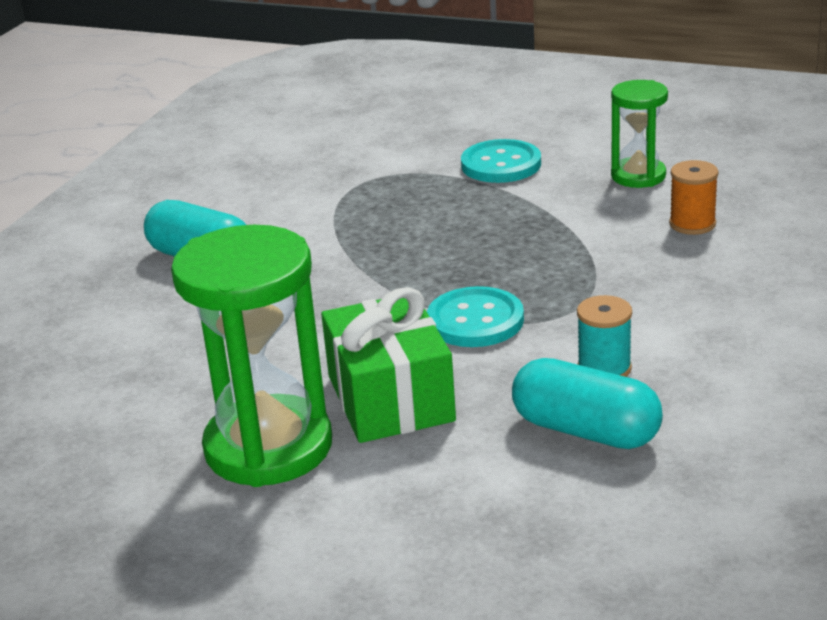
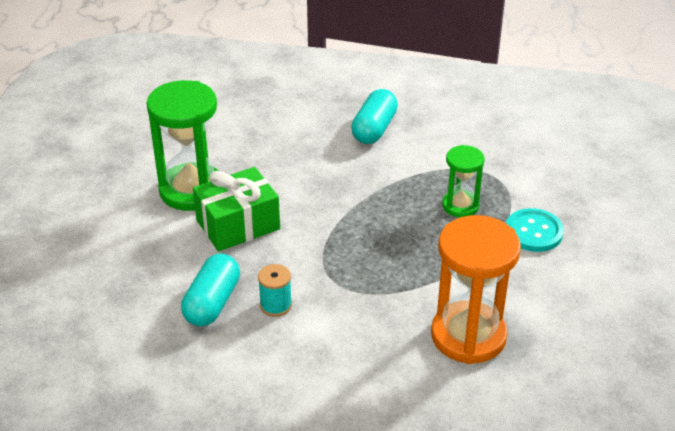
camera: 75 degrees right, 10 degrees up
turquoise button [427,286,524,347] -> none
green hourglass [611,80,668,188] -> green hourglass moved to [442,145,485,217]
orange spool [669,160,719,235] -> orange hourglass [431,215,521,364]

